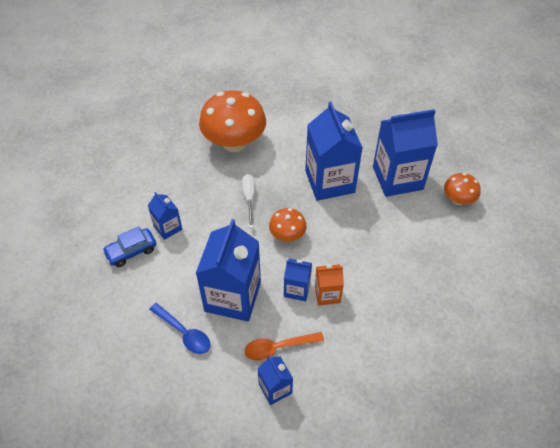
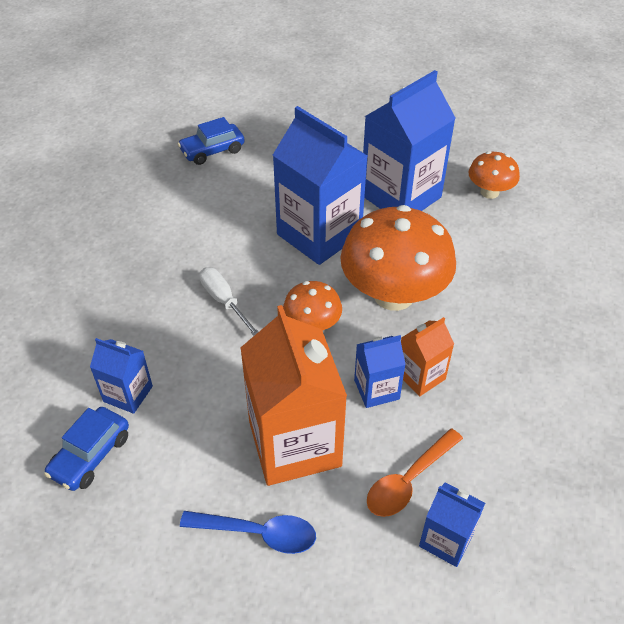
camera: 30 degrees left, 5 degrees down
blue carton [196,219,261,322] -> orange carton [240,305,347,486]
orange mushroom [199,90,266,152] -> orange mushroom moved to [340,205,456,311]
none -> blue car [178,117,244,165]

